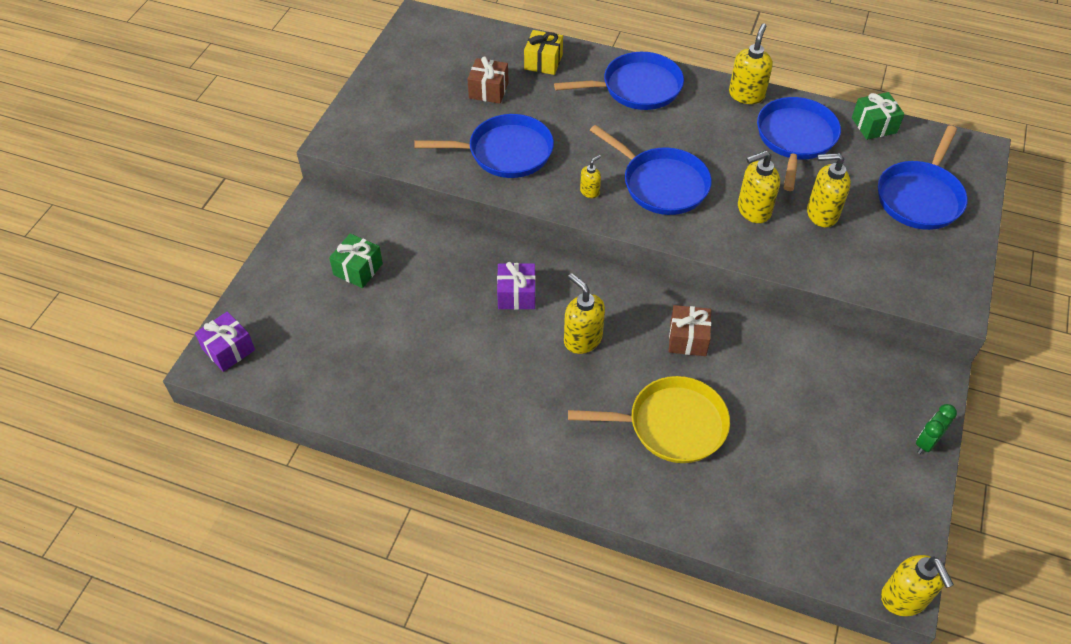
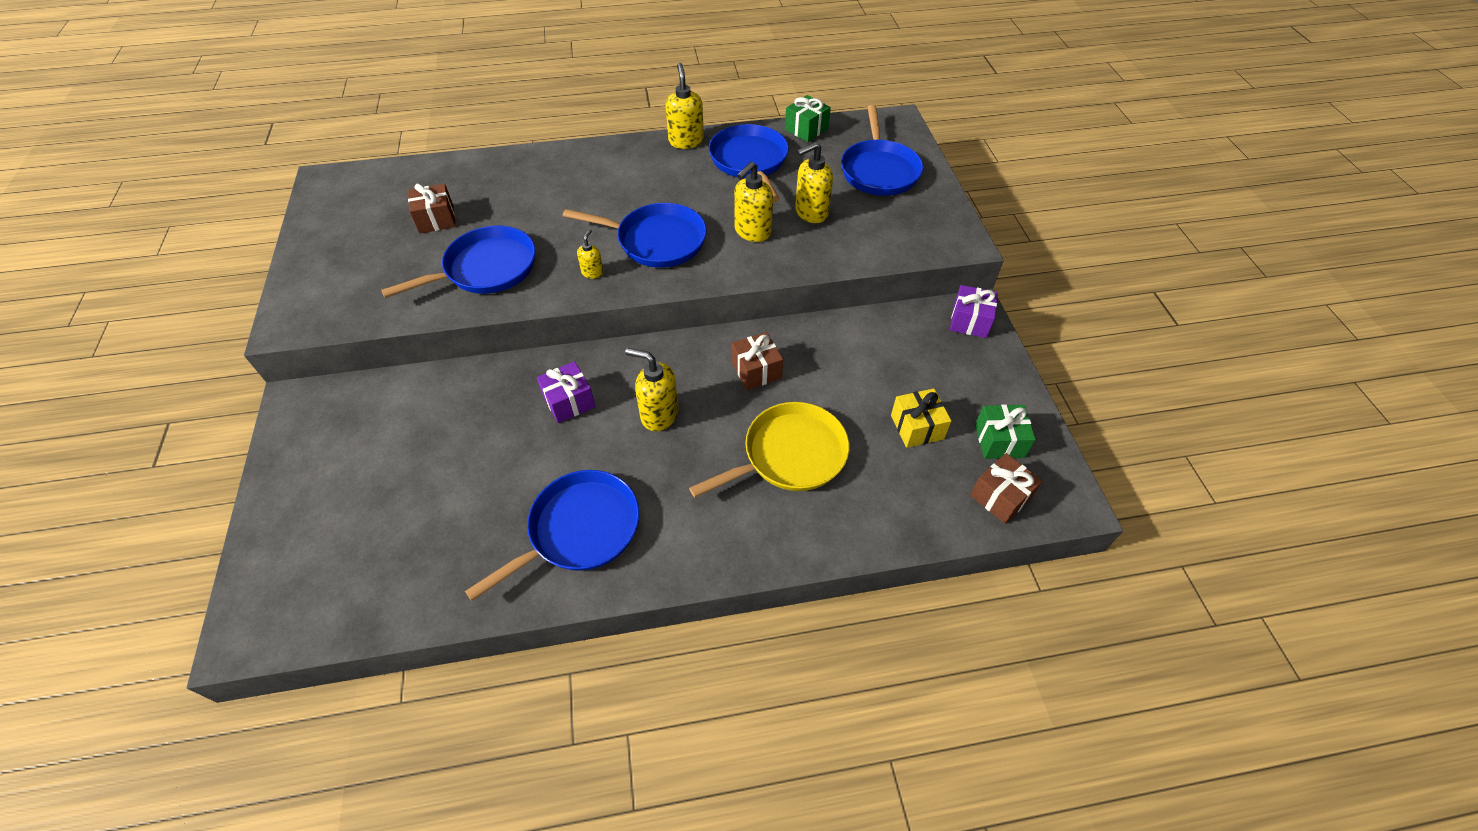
camera: 30 degrees left, 0 degrees up
purple gift [195,311,255,372] -> purple gift moved to [950,285,998,338]
green gift [329,233,383,288] -> green gift moved to [975,404,1036,459]
yellow gift [524,30,563,75] -> yellow gift moved to [891,388,951,448]
blue pan [554,52,684,110] -> blue pan moved to [465,470,640,601]
yellow soap dispenser [881,555,954,616] -> none
green clock [916,404,957,454] -> none
none -> brown gift [970,453,1043,524]

